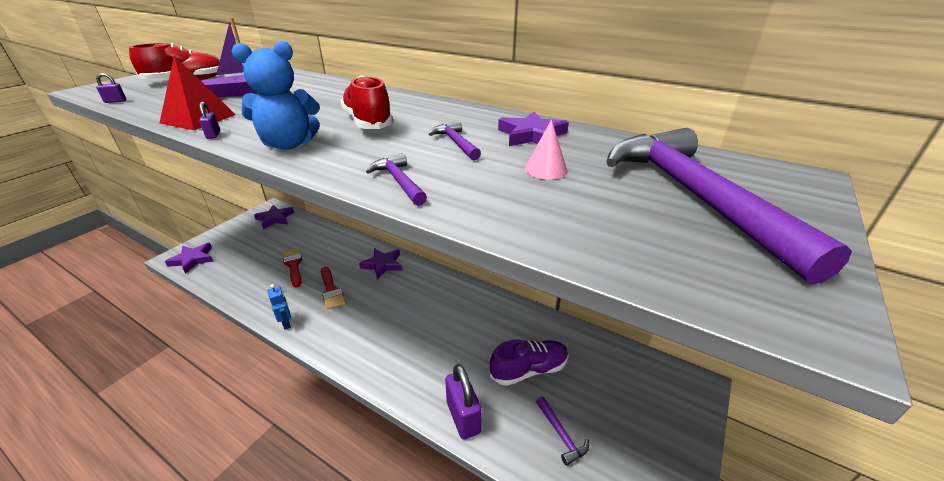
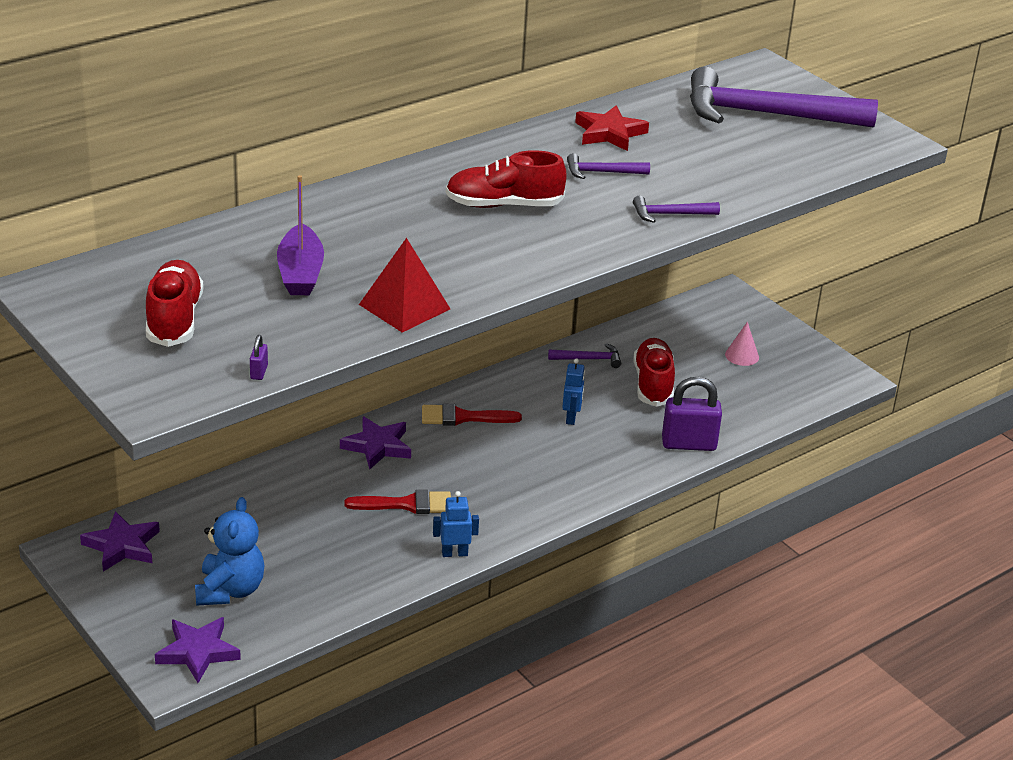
camera: 70 degrees left, 0 degrees up
purple padlock [199,102,220,139] -> none
blue teddy bear [232,41,320,150] -> blue teddy bear moved to [195,497,264,606]
red brush [283,248,302,287] -> red brush moved to [422,404,522,426]
purple shoe [490,340,568,386] -> red shoe [633,338,675,407]
purple star [498,112,569,146] -> red star [575,105,649,151]
pink cone [525,119,567,180] -> pink cone moved to [725,322,759,366]
purple hammer [536,397,589,466] -> purple hammer moved to [548,344,621,368]
none -> blue robot [562,358,585,425]

